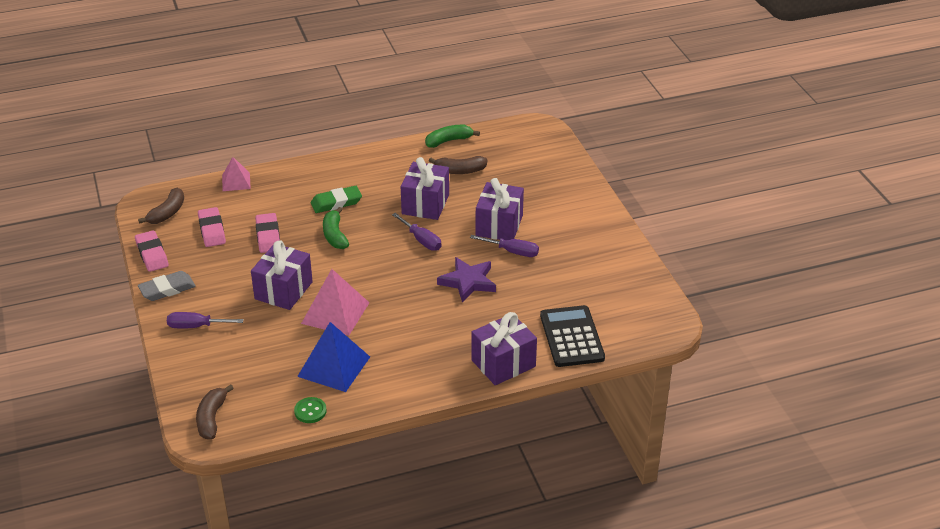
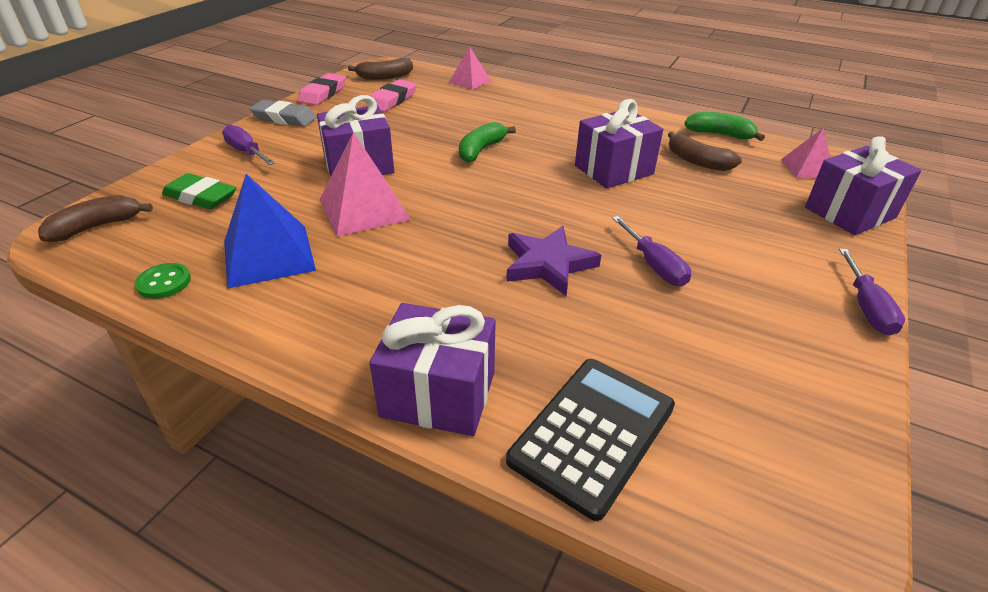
camera: 45 degrees right, 0 degrees up
pink eraser [255,213,280,253] -> none
green eraser [311,186,362,213] -> green eraser moved to [162,173,236,209]
purple screwdriver [392,213,441,251] -> purple screwdriver moved to [839,249,905,335]
purple gift [476,178,524,240] -> purple gift moved to [805,136,921,235]
none -> pink pyramid [781,128,830,178]

